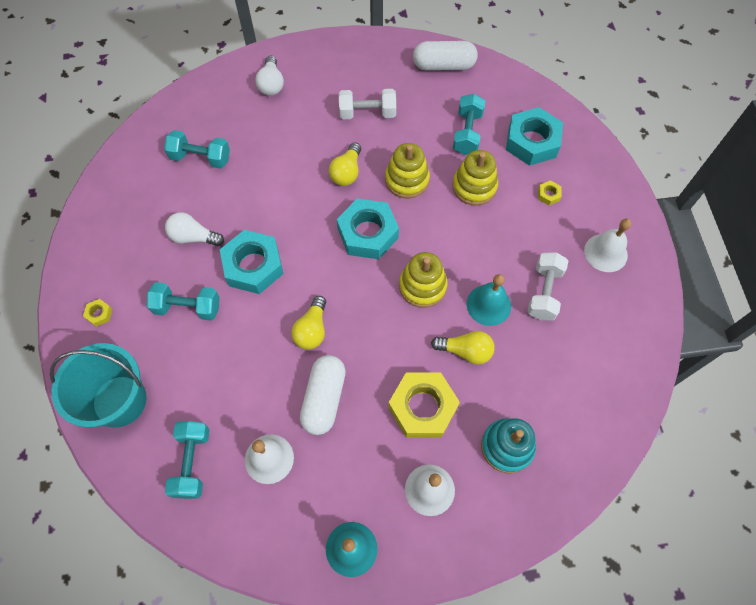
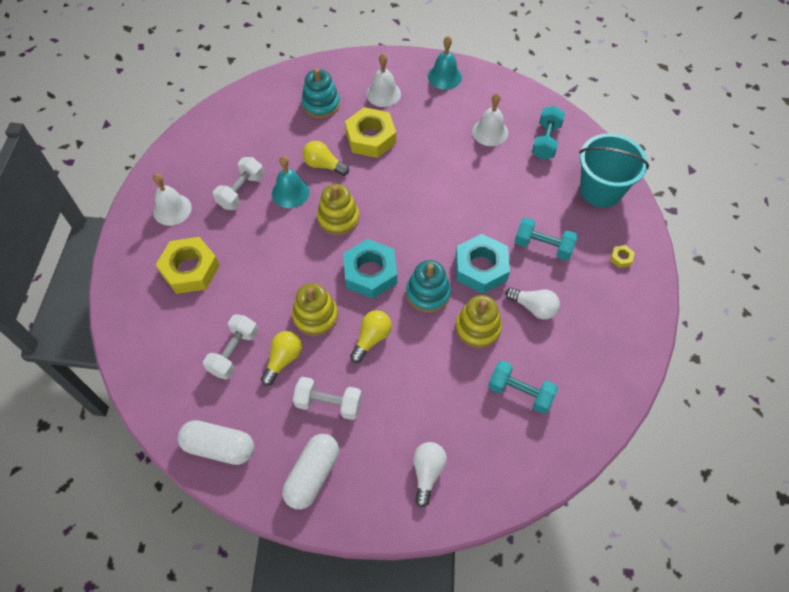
camera: 165 degrees left, 5 degrees down
yellow light bulb [291,296,326,350] -> yellow light bulb moved to [261,331,302,386]
white capsule [300,355,346,435] -> white capsule moved to [282,434,339,509]
turquoise dumbbell [453,94,485,155] -> white dumbbell [203,314,258,380]
yellow stacking toy [453,150,498,206] -> yellow stacking toy moved to [455,295,502,348]
turquoise nut [506,107,563,166] -> none
yellow nut [538,180,562,205] -> yellow nut [156,237,220,294], size x2.45
none -> turquoise stacking toy [406,260,451,313]

